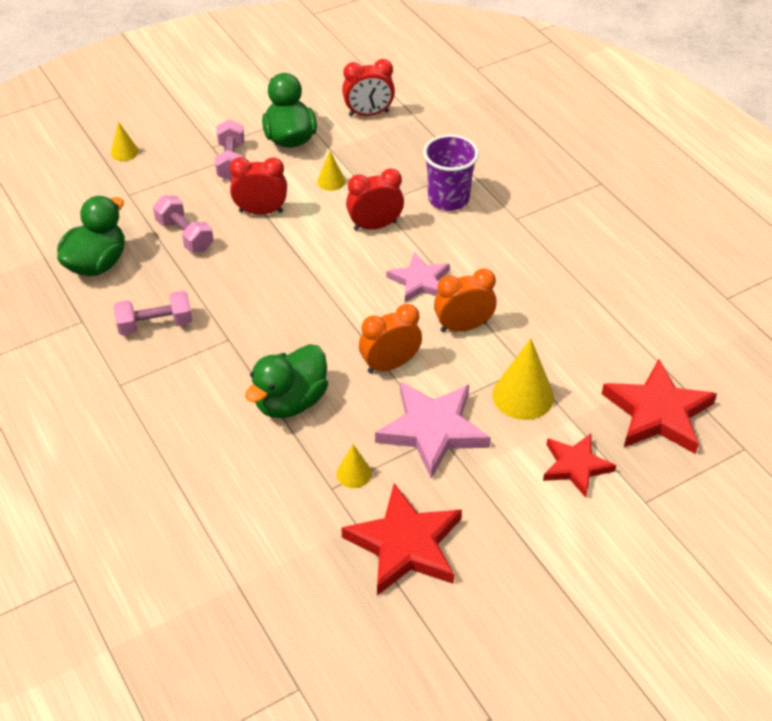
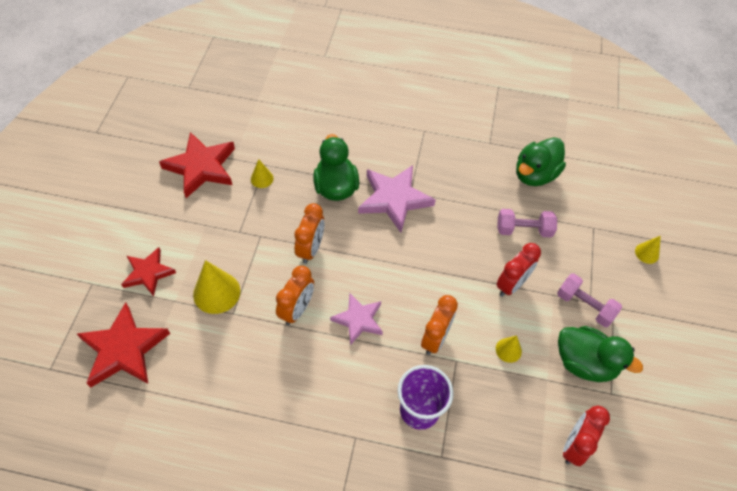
camera: 130 degrees right, 10 degrees up
green duck [57,196,125,276] -> green duck turned 60 degrees clockwise [516,137,566,186]
pink dumbbell [114,291,192,336] -> none
red clock [346,168,404,231] -> orange clock [421,295,458,355]
pink star [375,382,491,479] -> pink star moved to [358,165,436,233]

